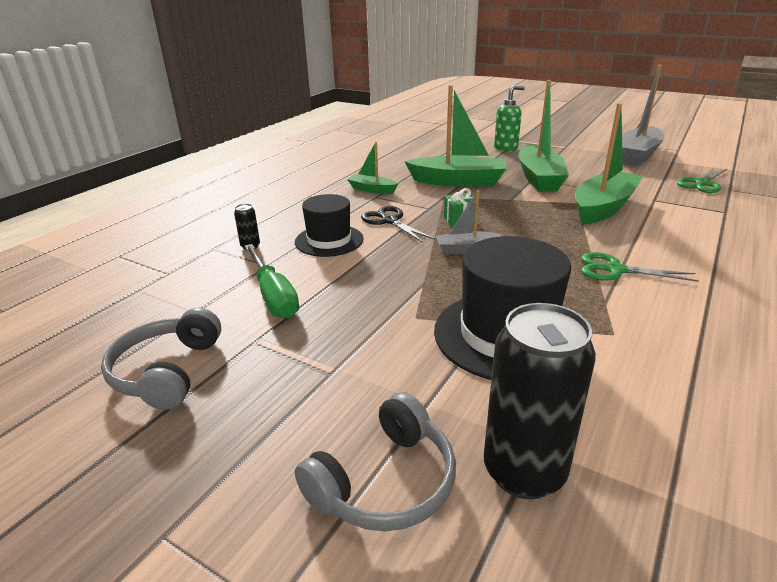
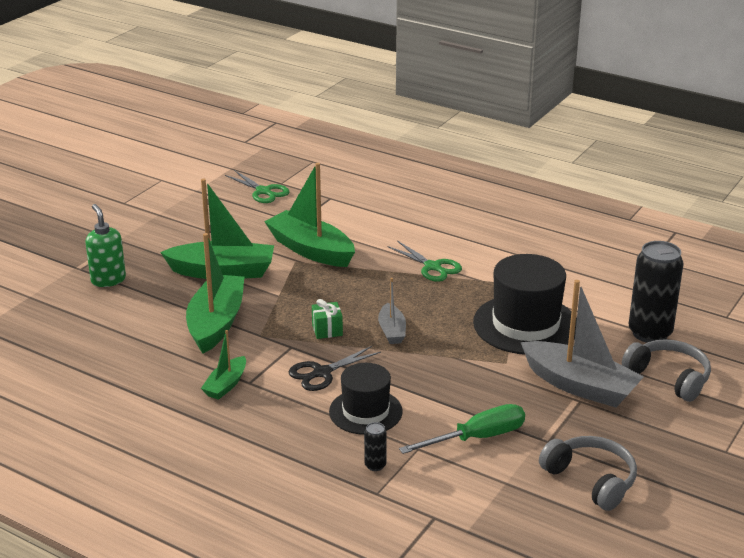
camera: 90 degrees left, 0 degrees up
grey headphones [101,308,221,410] -> grey headphones turned 135 degrees counterclockwise [539,436,637,511]
green scissors [581,252,699,282] -> green scissors turned 60 degrees counterclockwise [388,241,462,282]
grey boat [622,65,664,166] -> grey boat moved to [521,280,644,408]

